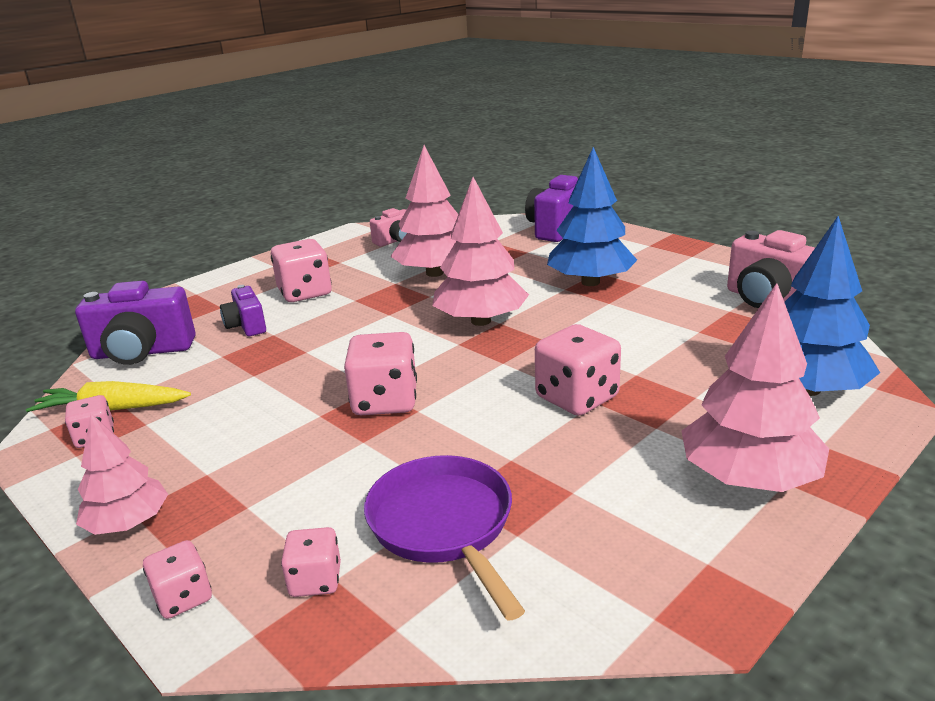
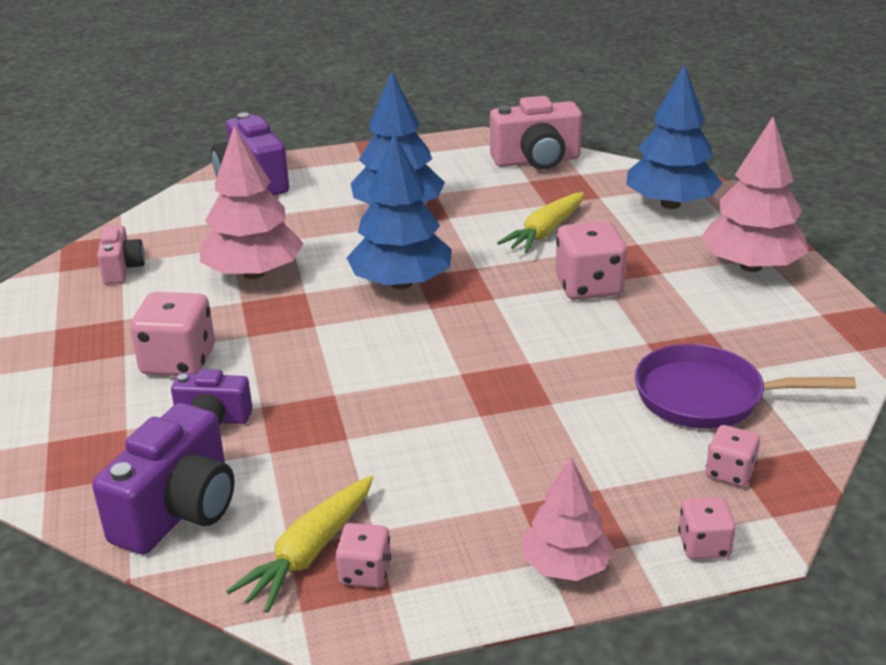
camera: 60 degrees left, 5 degrees up
pink dice [344,332,417,415] -> none
pink tree [432,177,529,326] -> blue tree [347,134,452,289]
none -> yellow carrot [497,192,584,253]

